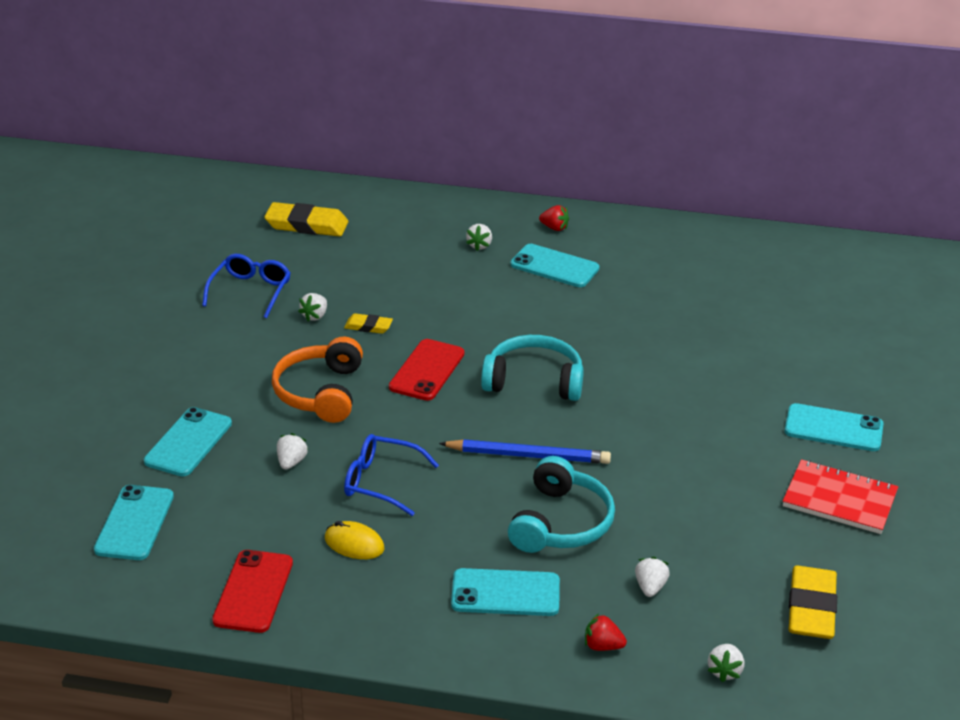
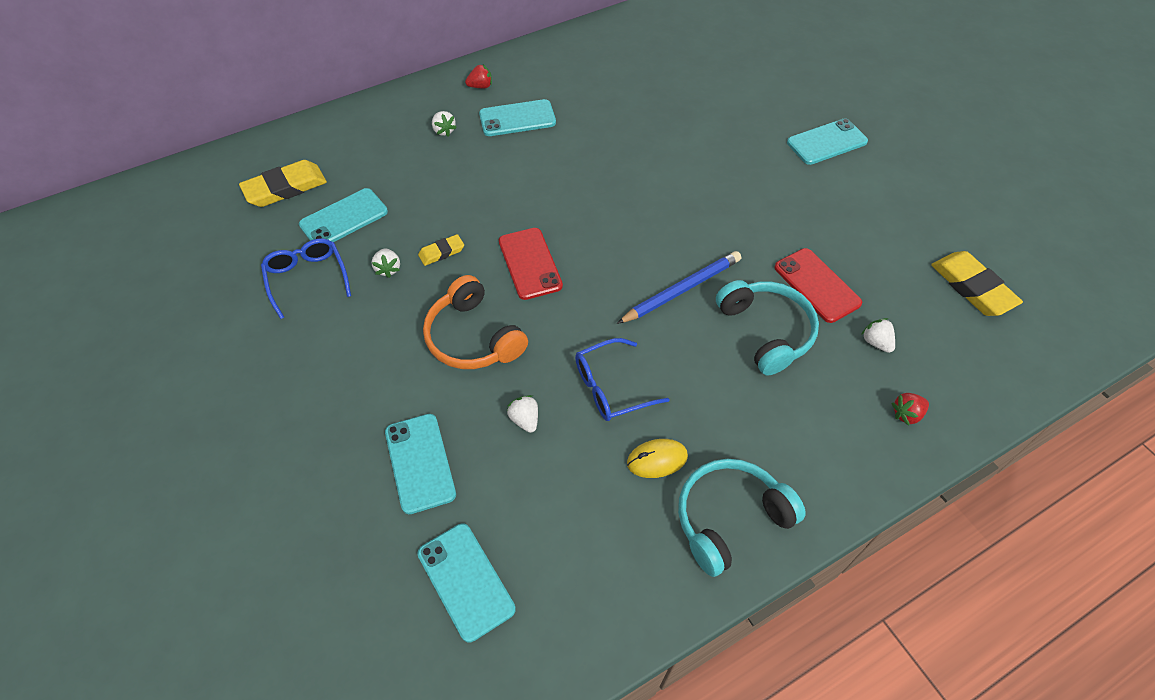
camera: 40 degrees left, 20 degrees up
red phone [212,550,293,633] -> red phone moved to [775,248,862,323]
turquoise phone [451,568,560,616] -> turquoise phone moved to [299,188,388,242]
turquoise headphones [481,335,584,401] -> turquoise headphones moved to [678,459,806,577]
white strawberry [707,644,744,682] -> none
red notebook [783,459,898,534] -> none

